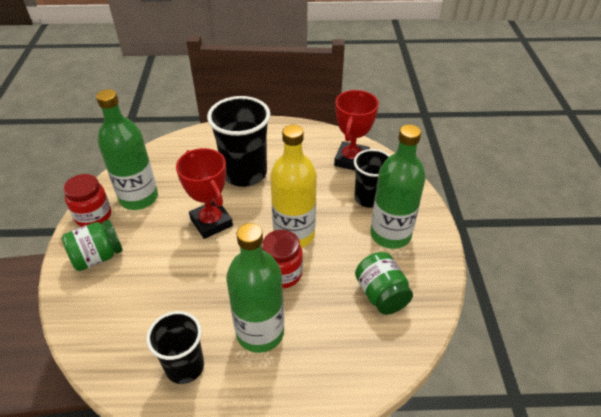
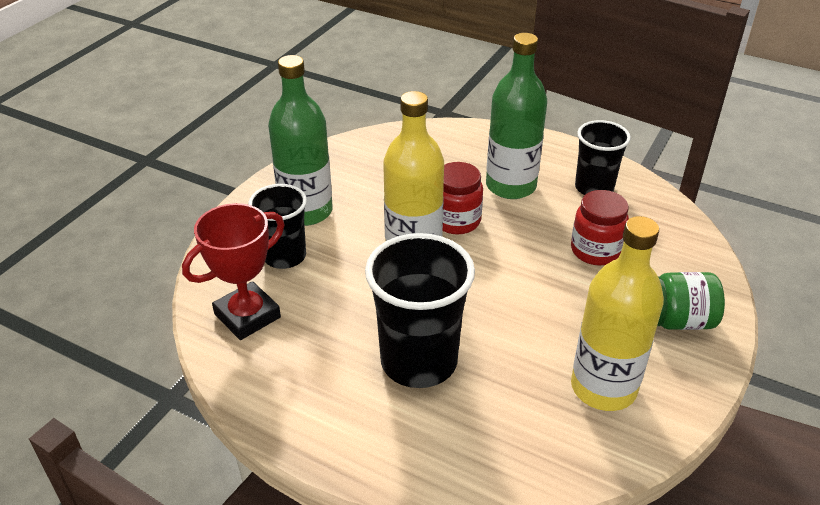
camera: 150 degrees left, 5 degrees down
red jar [63,174,111,227] -> red jar moved to [571,190,629,265]
green bottle [96,89,158,210] -> yellow bottle [571,216,664,411]
red trophy [176,148,233,239] -> none
green jar [355,252,413,315] -> none

